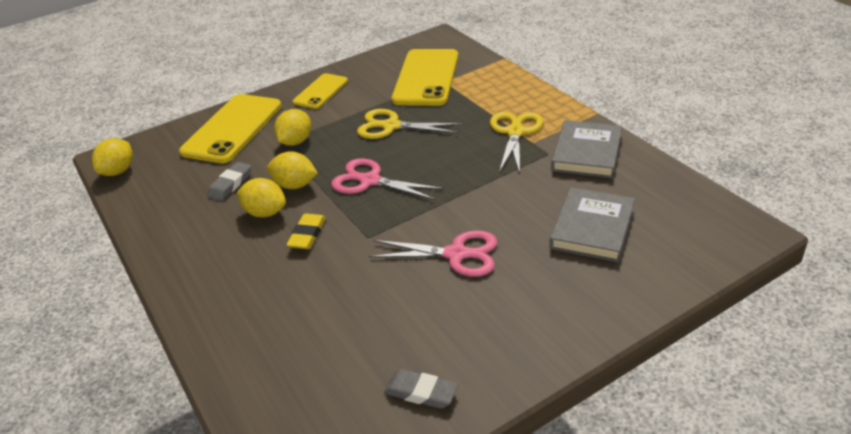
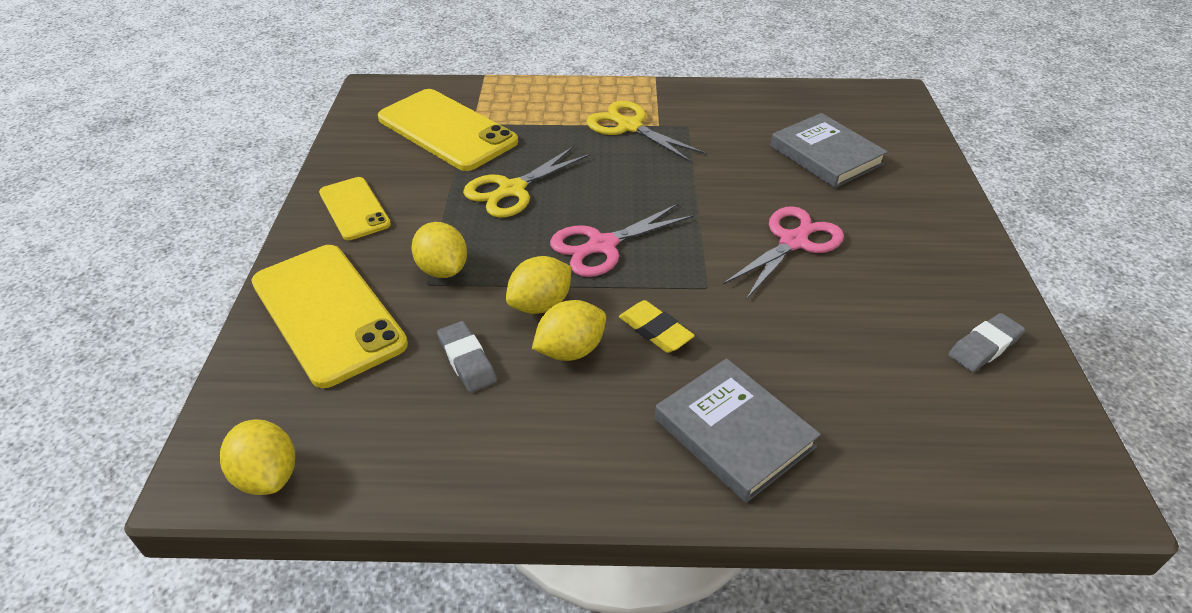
camera: 60 degrees left, 5 degrees up
grey book [551,120,622,178] -> grey book moved to [655,358,821,503]

